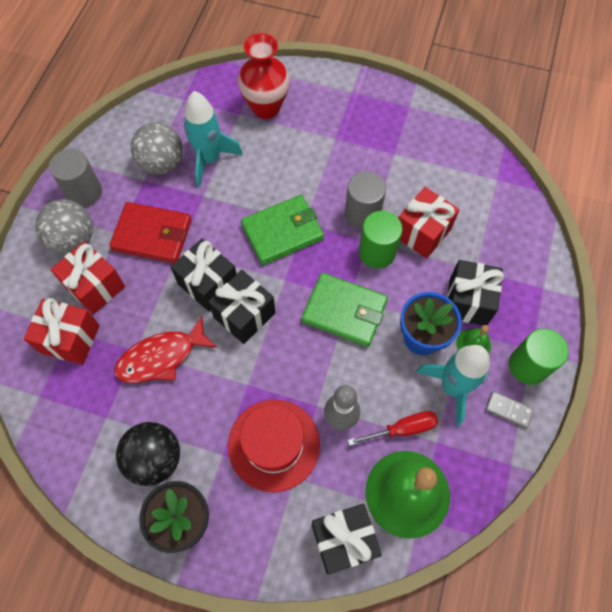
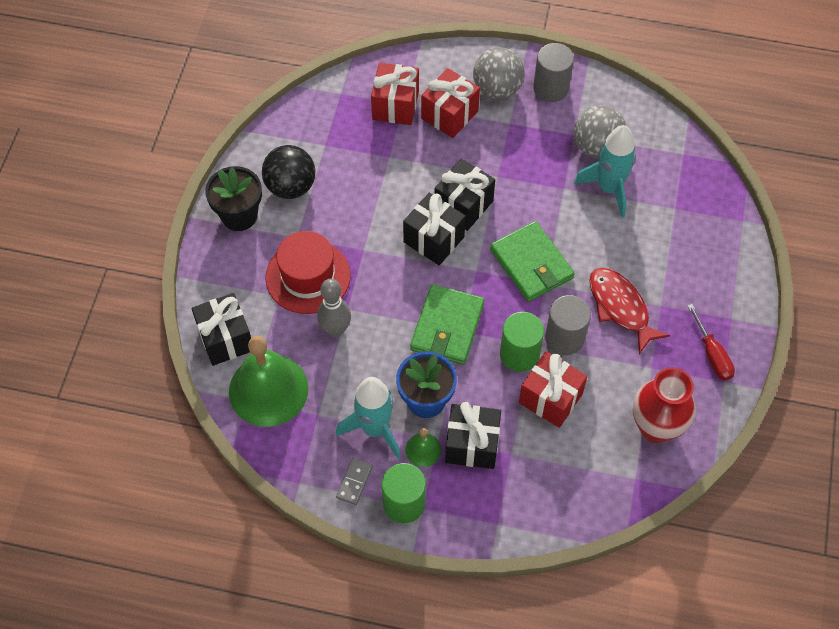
camera: 85 degrees right, 5 degrees down
red wallet [109,202,192,263] -> none
red fish [114,316,218,383] -> red fish moved to [589,268,670,354]
red vase [238,33,290,119] -> red vase moved to [633,367,696,443]
red screwdriver [348,411,438,446] -> red screwdriver moved to [687,304,735,380]

